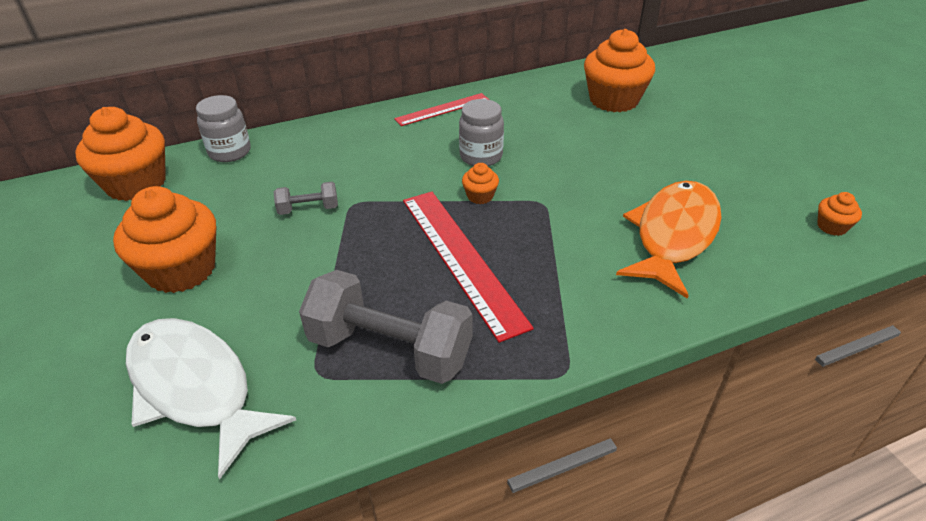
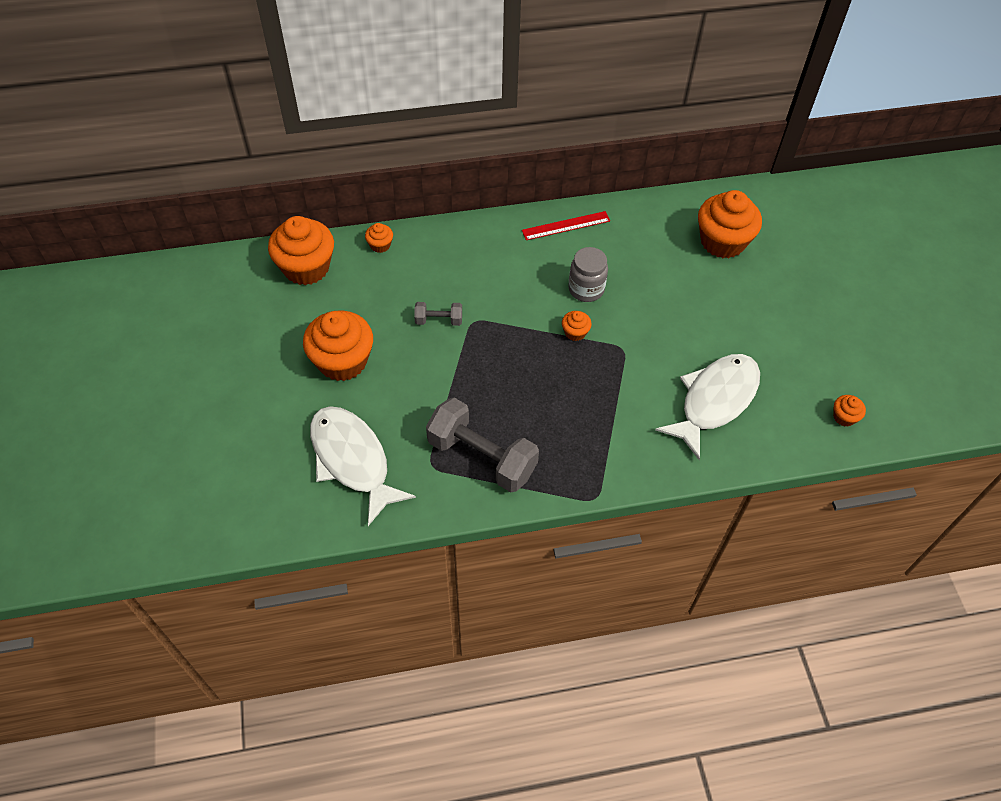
camera: 10 degrees right, 15 degrees up
grey jar [196,95,251,162] -> orange cupcake [365,223,393,253]
red ruler [403,192,534,343] -> none
orange fish [616,181,722,299] -> white fish [655,354,760,460]

